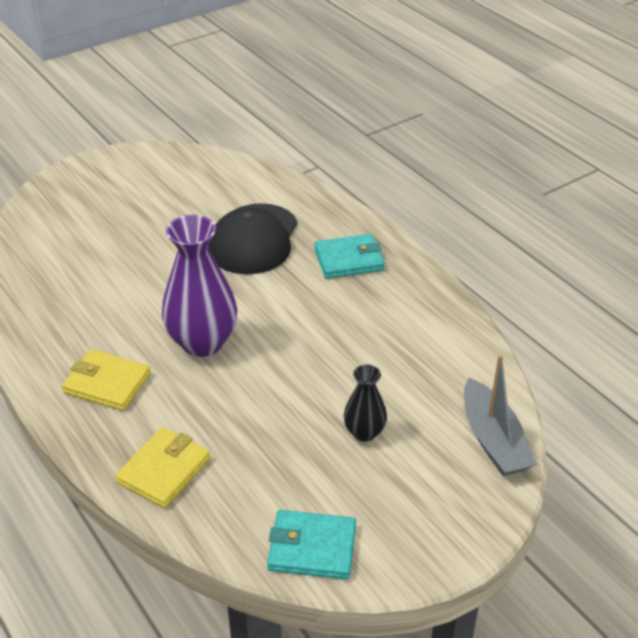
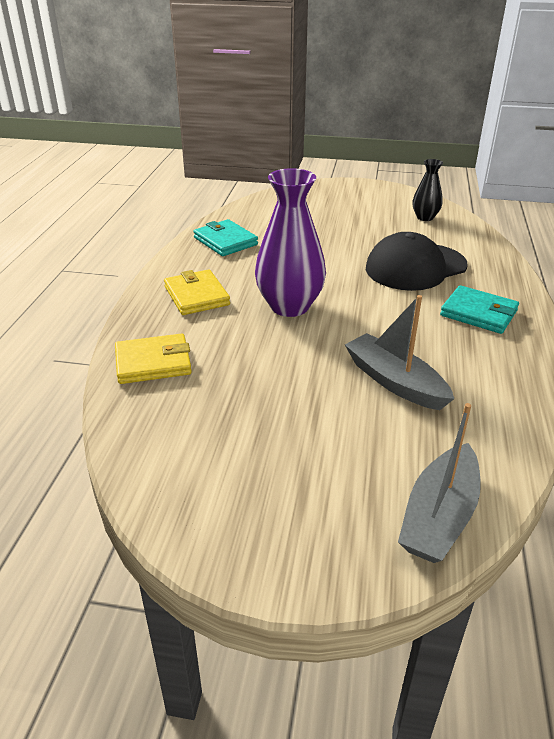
camera: 45 degrees right, 5 degrees down
turquoise wallet [267,510,356,579] -> turquoise wallet moved to [193,219,258,256]
black vase [344,364,387,442] -> black vase moved to [413,159,443,221]
none -> grey boat [345,295,454,410]

